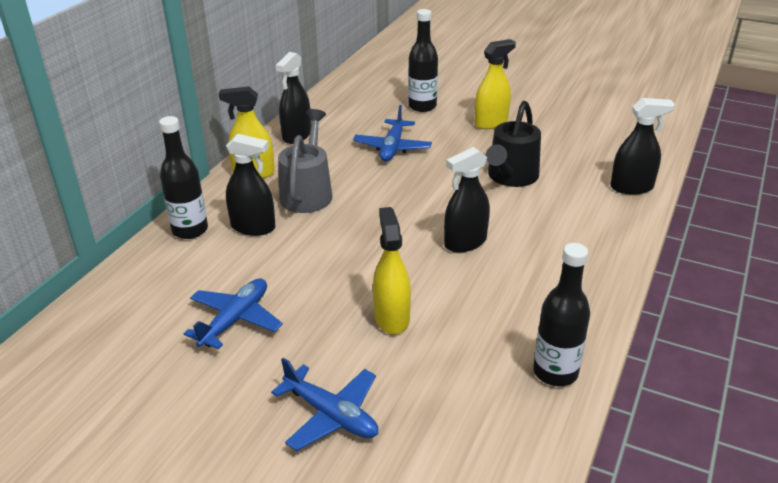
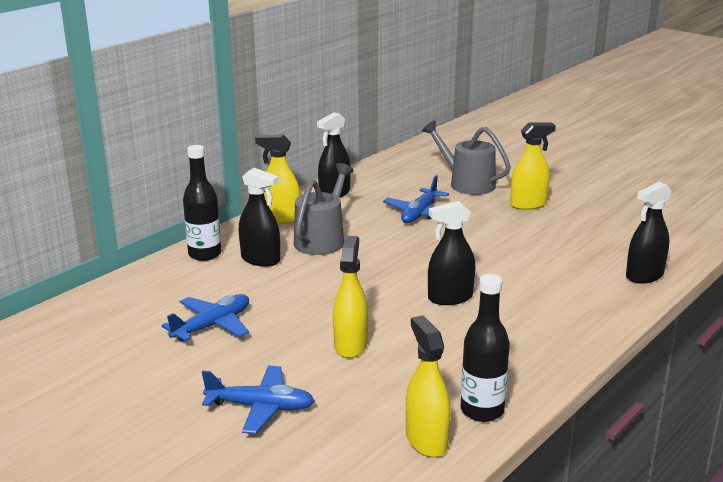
camera: 15 degrees right, 10 degrees down
blue plane [271,358,378,451] -> blue plane turned 45 degrees counterclockwise [202,366,315,434]
black bottle [408,9,438,112] -> grey watering can [422,120,511,195]
black watering can [486,101,541,187] -> none
black spray bottle [610,98,675,195] -> black spray bottle turned 135 degrees clockwise [626,182,672,284]
none -> yellow spray bottle [406,316,451,457]

